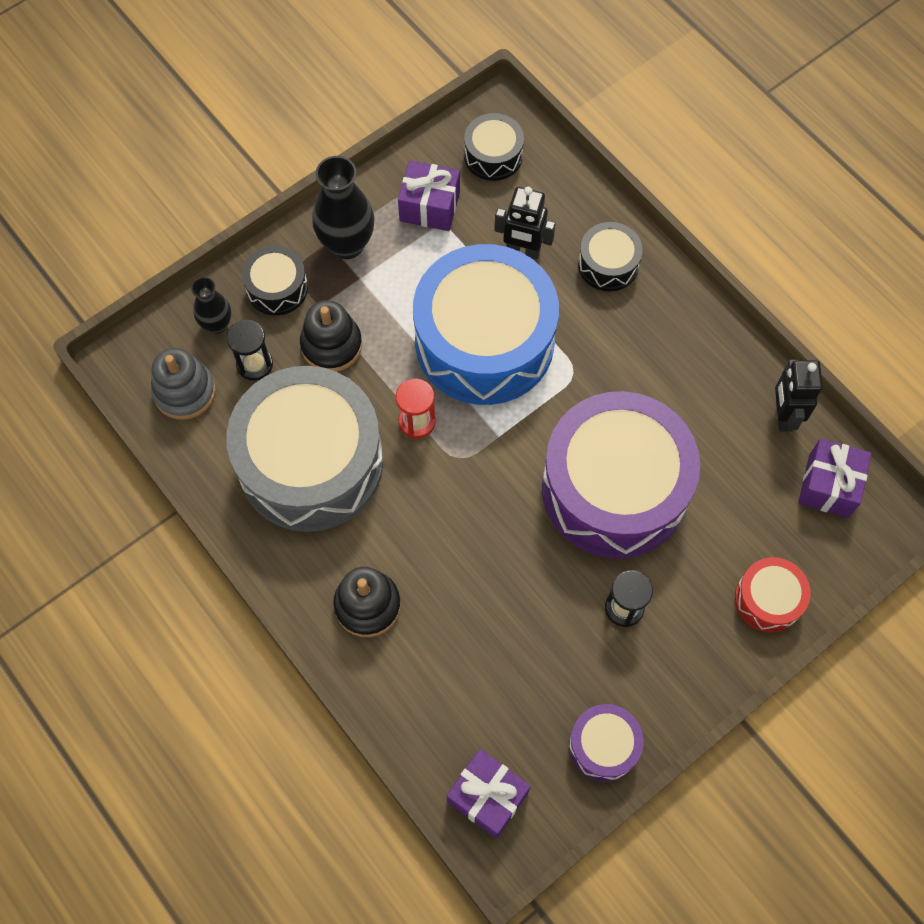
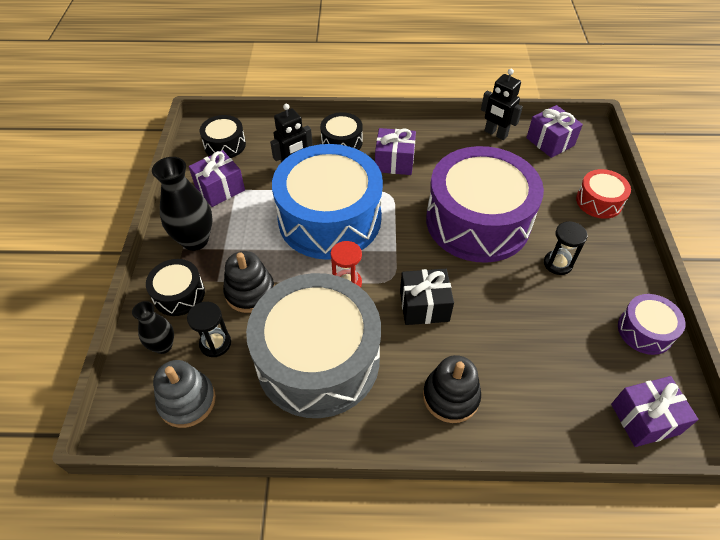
camera: 50 degrees left, 15 degrees down
none -> purple gift [375,128,416,175]
none -> black gift [400,269,454,325]

